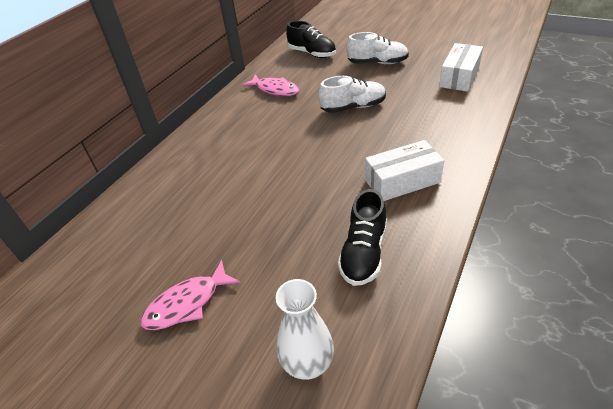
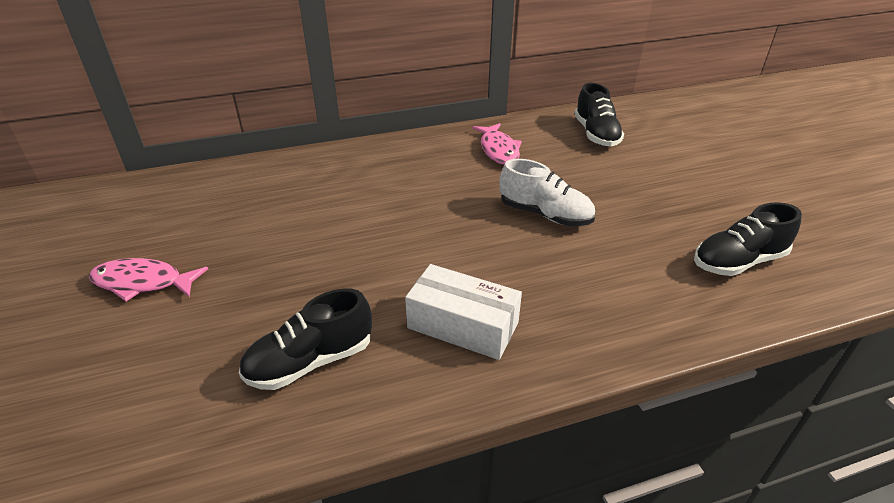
camera: 40 degrees right, 5 degrees down
white vase [276,279,334,380] -> none
white shoe [346,32,409,64] -> none
white box [439,43,483,92] -> black shoe [694,202,802,276]

